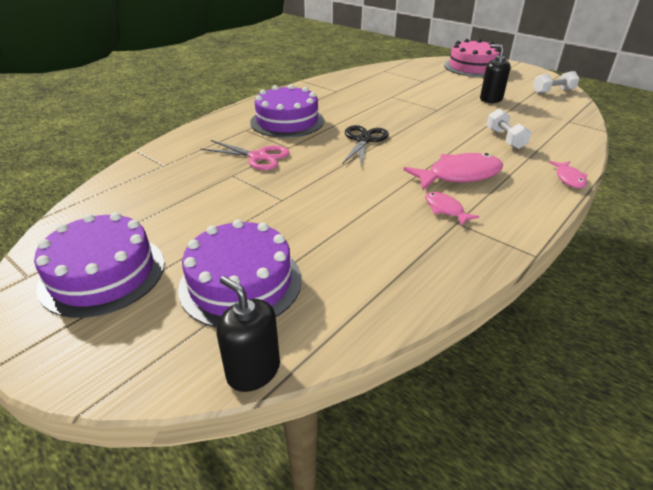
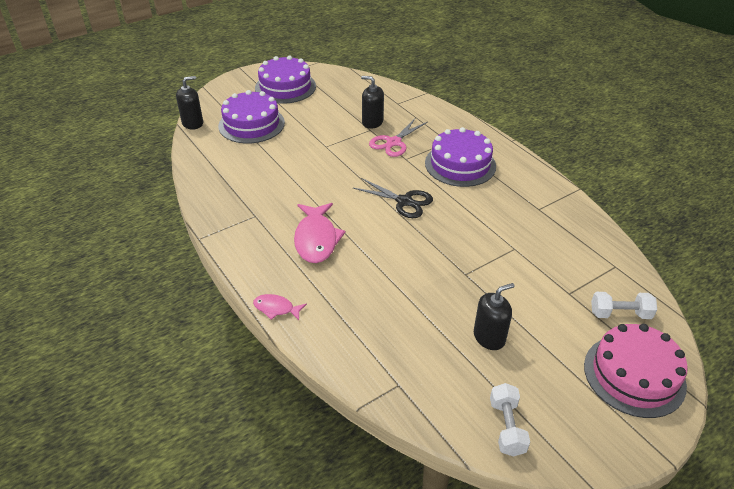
camera: 105 degrees right, 5 degrees up
pink fish [425,192,480,226] -> none
white dumbbell [486,109,532,149] -> white dumbbell moved to [591,292,657,319]
none -> black soap dispenser [361,76,384,129]

